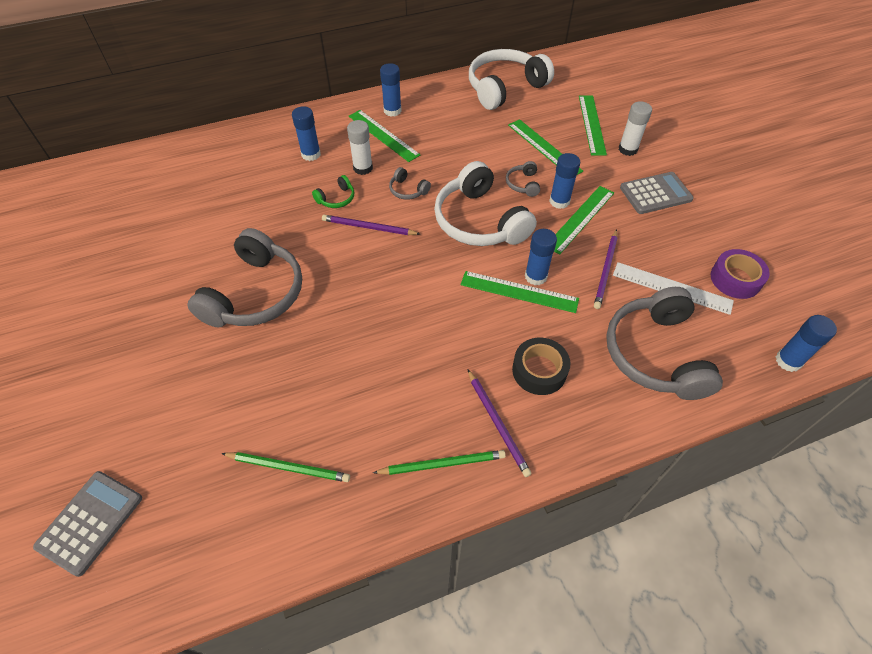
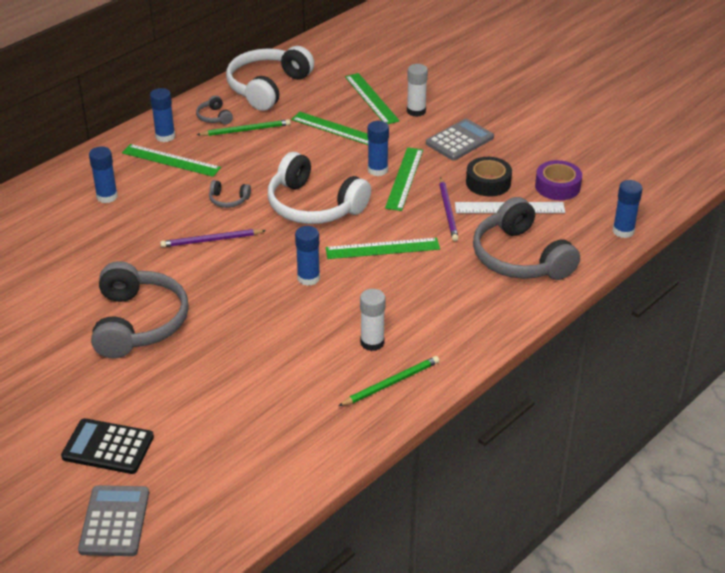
camera: 25 degrees left, 15 degrees down
green pencil [221,452,350,482] -> green pencil moved to [197,119,291,136]
green headphones [312,175,354,208] -> none
white glue stick [347,120,373,175] -> white glue stick moved to [360,289,386,351]
purple pencil [468,370,532,477] -> none
grey headphones [506,161,540,197] -> grey headphones moved to [196,95,233,124]
black tape [512,338,571,395] -> black tape moved to [466,157,512,196]
blue glue stick [525,229,557,285] -> blue glue stick moved to [295,226,320,286]
none -> black calculator [61,418,154,474]

